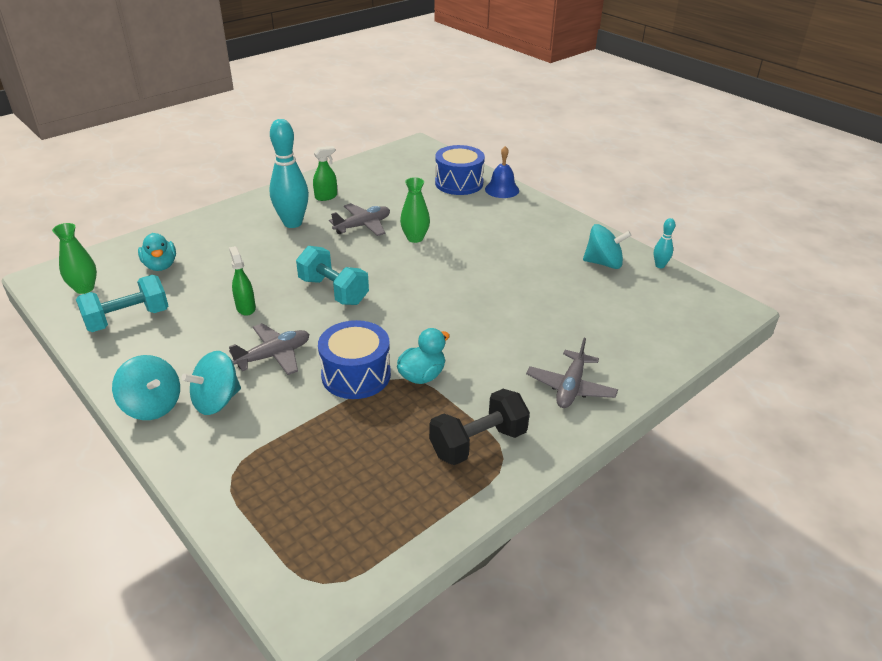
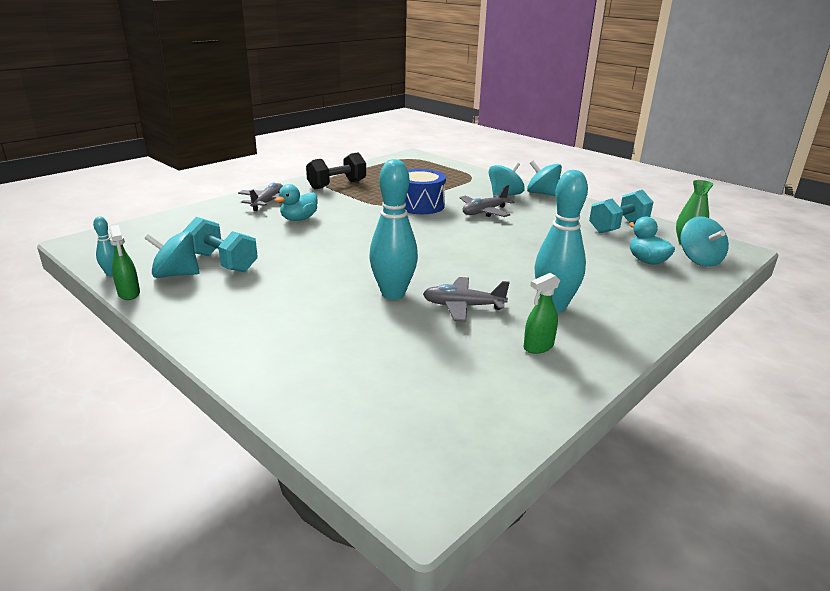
camera: 175 degrees right, 10 degrees down
green spray bottle [229,246,256,316] -> green spray bottle moved to [110,225,140,300]
turquoise dumbbell [296,246,369,305] -> turquoise dumbbell moved to [183,217,258,273]
grey plane [329,203,390,236] -> grey plane turned 45 degrees clockwise [423,277,510,322]
turquoise duck [397,328,450,384] -> turquoise duck moved to [275,184,318,221]
green vase [400,177,430,243] -> turquoise bowling pin [369,159,418,300]
blue drum [435,145,485,195] -> none
blue bell [485,146,519,198] -> none
none -> turquoise spinning top [680,217,729,267]

